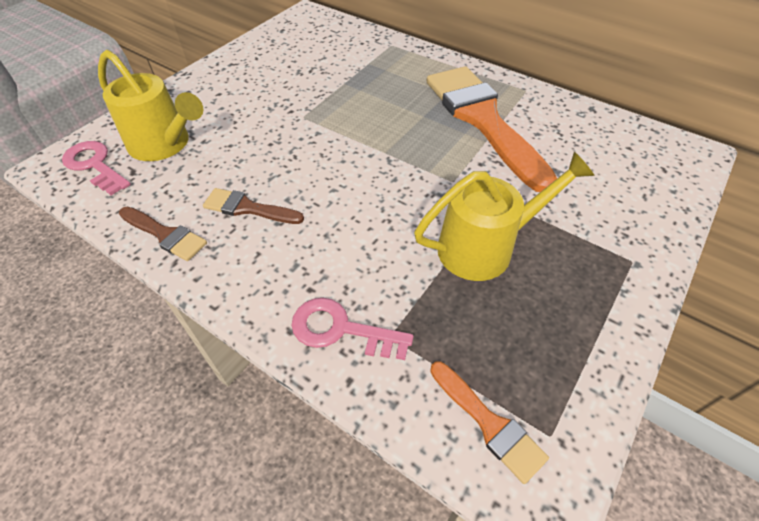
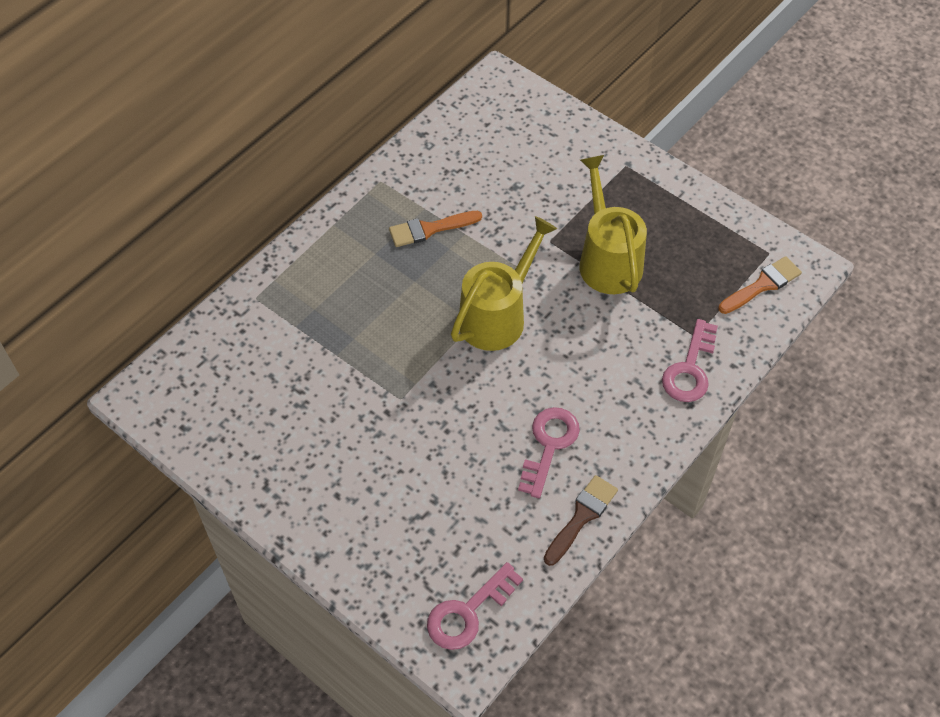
camera: 85 degrees left, 5 degrees up
yellow watering can [98,50,203,161] -> yellow watering can moved to [451,216,557,351]
brown brush [203,188,304,224] -> pink key [518,407,580,498]
orange brush [427,66,557,192] -> orange brush [389,211,482,247], size x0.45

